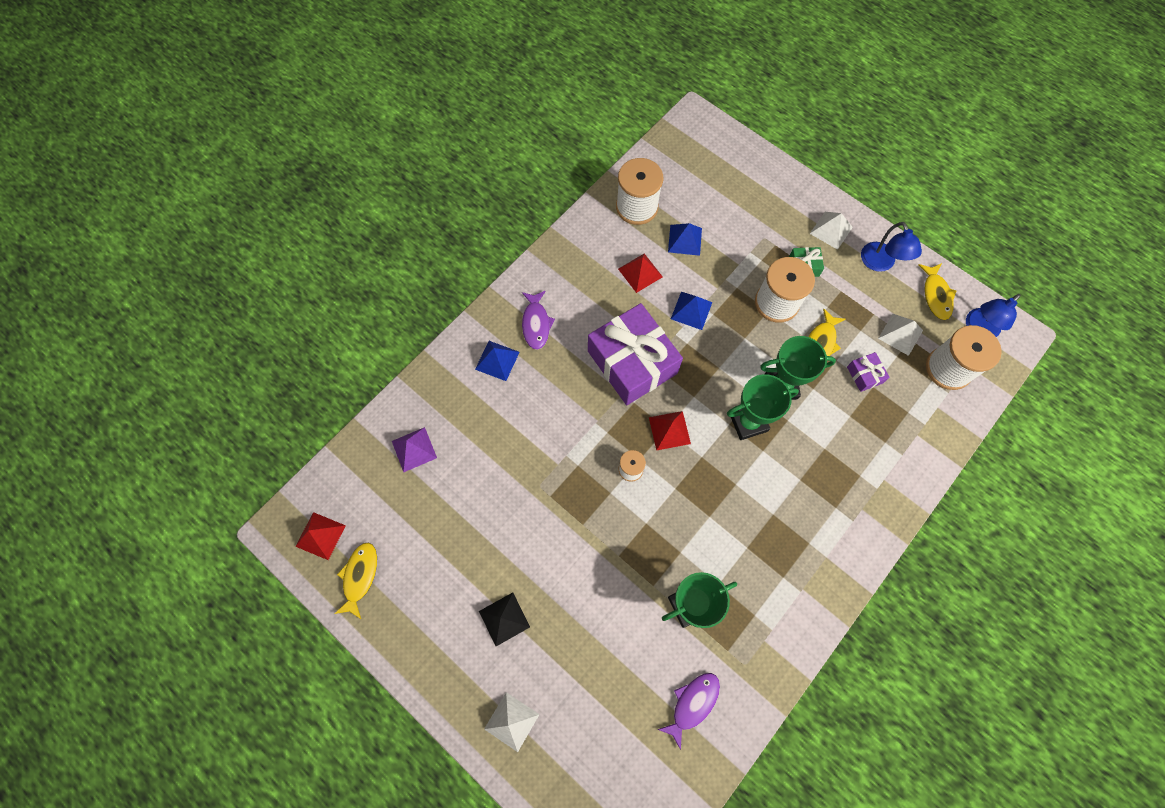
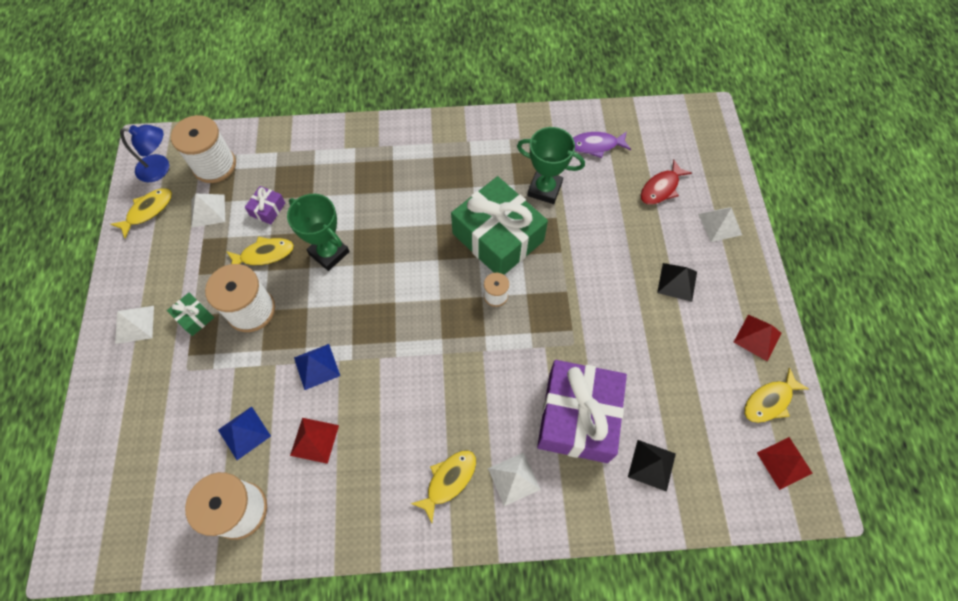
camera: 135 degrees left, 5 degrees down
purple pyramid [392,427,437,472] -> black pyramid [628,440,676,492]
blue pyramid [475,341,520,381] -> white pyramid [488,453,541,506]
purple fish [522,291,555,350] -> yellow fish [410,450,476,523]
purple gift [588,303,683,405] -> purple gift moved to [537,360,627,463]
red pyramid [649,411,691,451] -> red pyramid moved to [734,315,782,361]
green trophy [727,374,799,440] -> none
blue lamp [861,222,922,272] -> none
none -> green gift [451,176,548,275]
none -> red fish [641,160,692,205]

